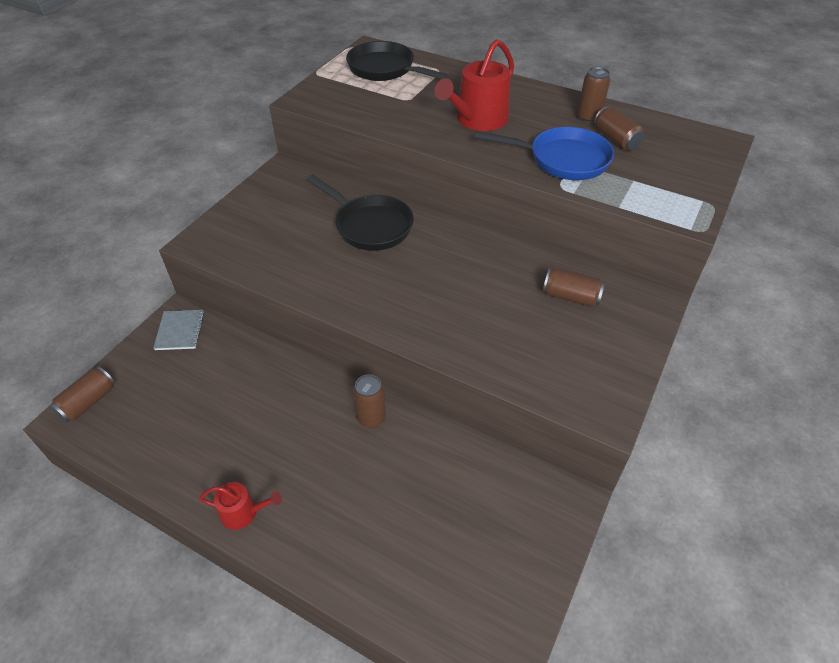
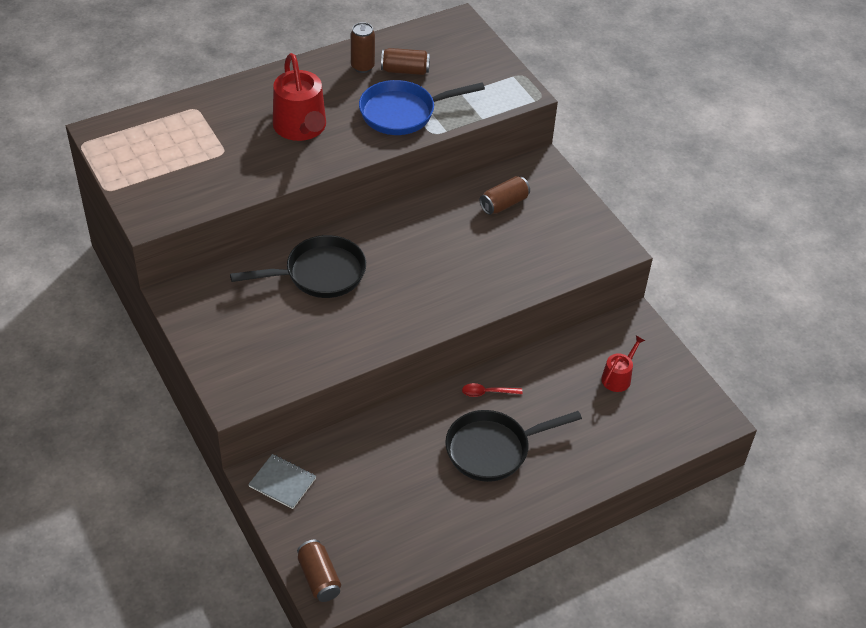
camera: 60 degrees left, 0 degrees up
red watering can [199,482,282,530] -> red watering can moved to [601,335,645,392]
black pan [346,41,449,81] -> black pan moved to [445,410,582,482]
brown can [353,374,386,428] -> red spoon [462,383,523,397]
blue pan [475,127,614,180] -> blue pan turned 150 degrees counterclockwise [359,80,485,135]

